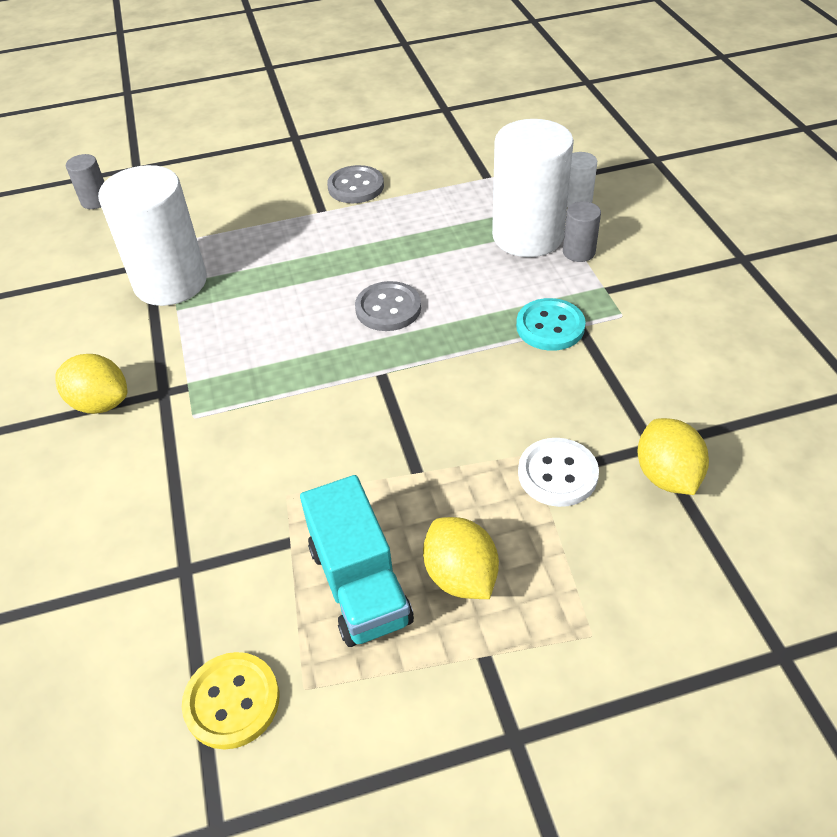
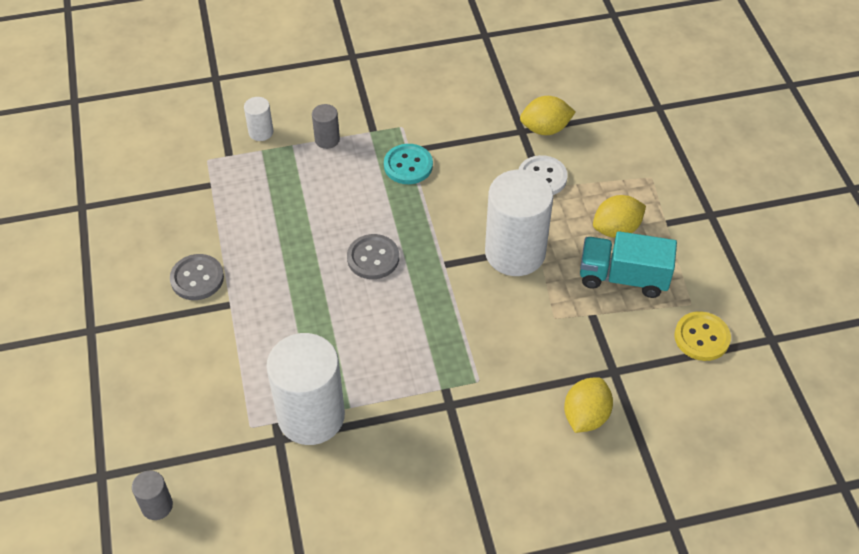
camera: 90 degrees left, 5 degrees up
yellow lemon [56,354,127,414] -> yellow lemon moved to [564,377,613,433]
turquoise truck [300,475,414,647] -> turquoise truck turned 150 degrees counterclockwise [580,231,677,298]
white cylinder [492,119,574,257] -> white cylinder moved to [485,169,553,276]

